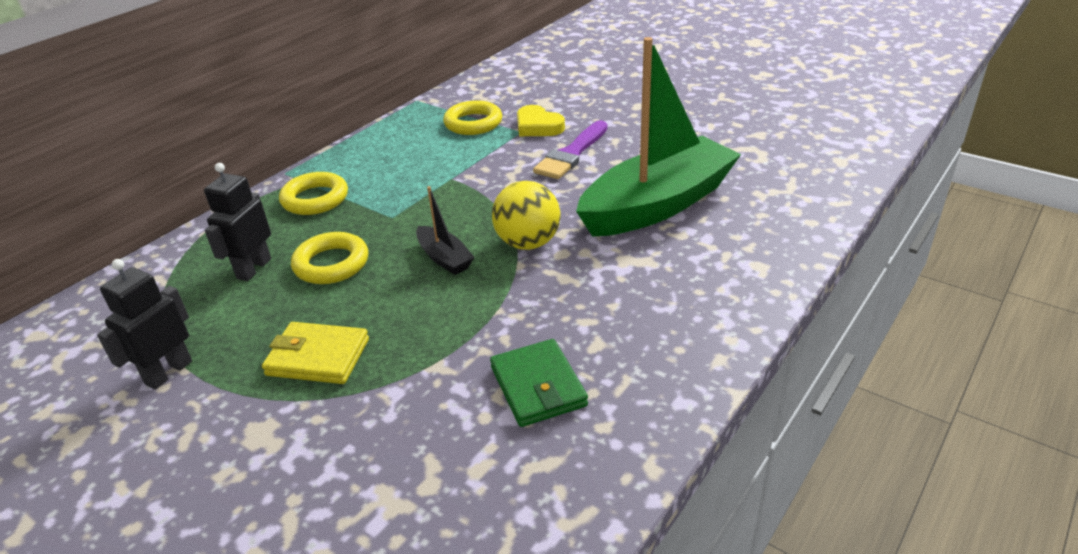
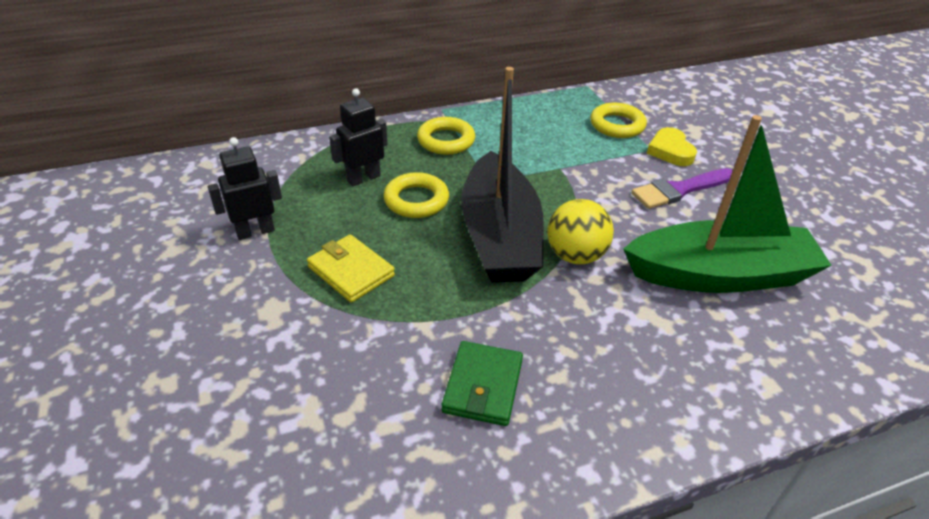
camera: 30 degrees right, 5 degrees up
black boat [416,186,475,275] -> black boat [461,67,544,283], size x2.40

